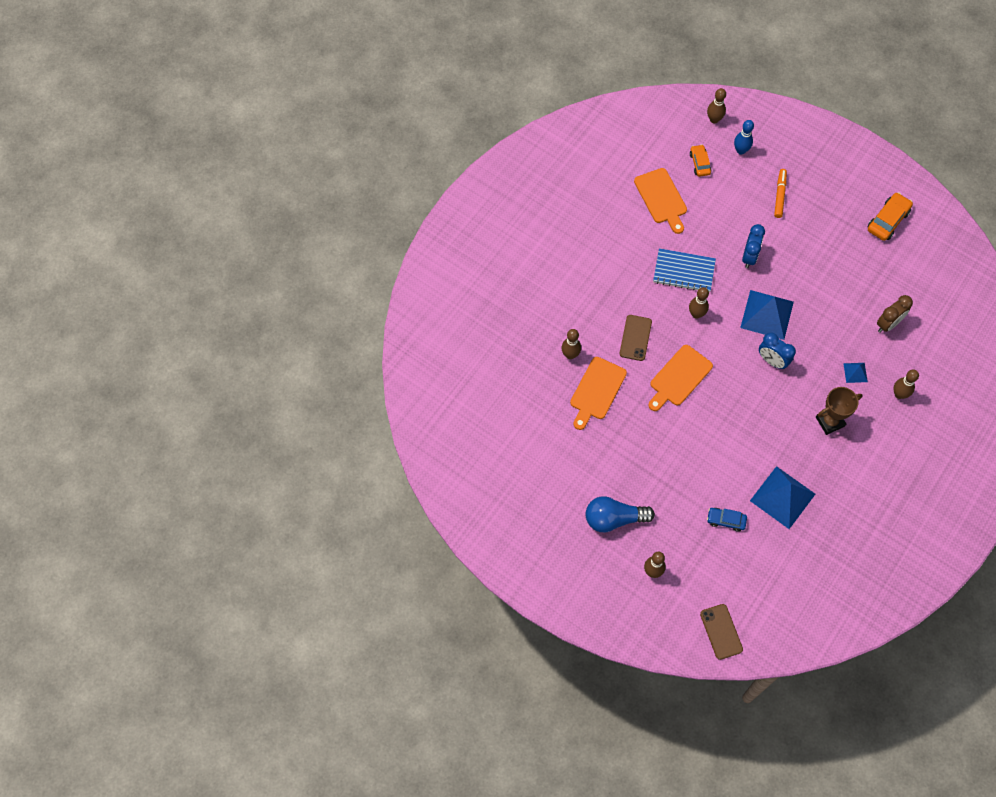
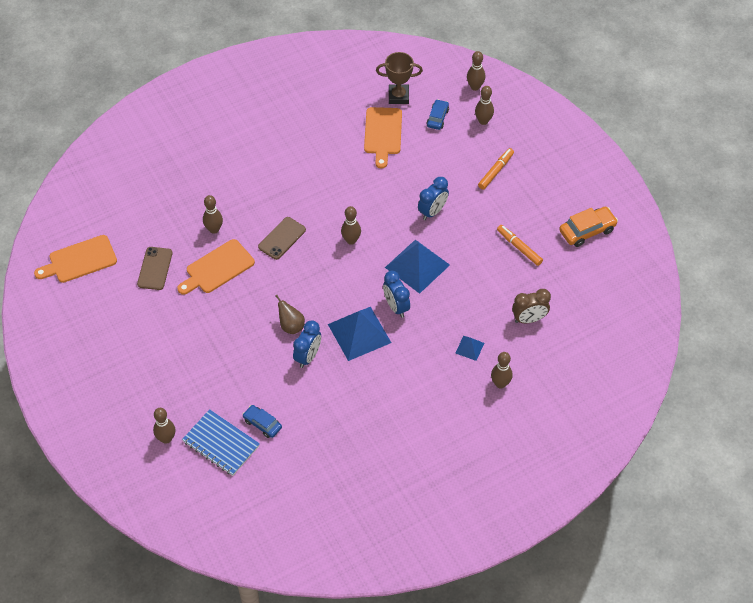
camera: 25 degrees right, 10 degrees down
blue light bulb [586,496,655,532] -> none
orange cutting board [648,345,713,411] -> orange cutting board moved to [34,235,117,283]
blue notebook [653,248,716,292] -> blue notebook moved to [182,409,260,476]
orange car [690,145,711,177] -> blue car [426,99,449,130]
brown phone [700,604,743,660] -> brown phone moved to [137,247,172,290]
blue bowling pin [734,120,754,155] -> brown bowling pin [475,86,494,125]
blue pyramid [750,466,815,529] -> blue pyramid moved to [328,307,391,361]
brown trophy [816,387,862,435] -> brown trophy moved to [376,52,423,104]
none -> brown pear [275,295,305,334]
none -> blue clock [293,320,321,368]
none -> orange marker [497,225,543,266]

